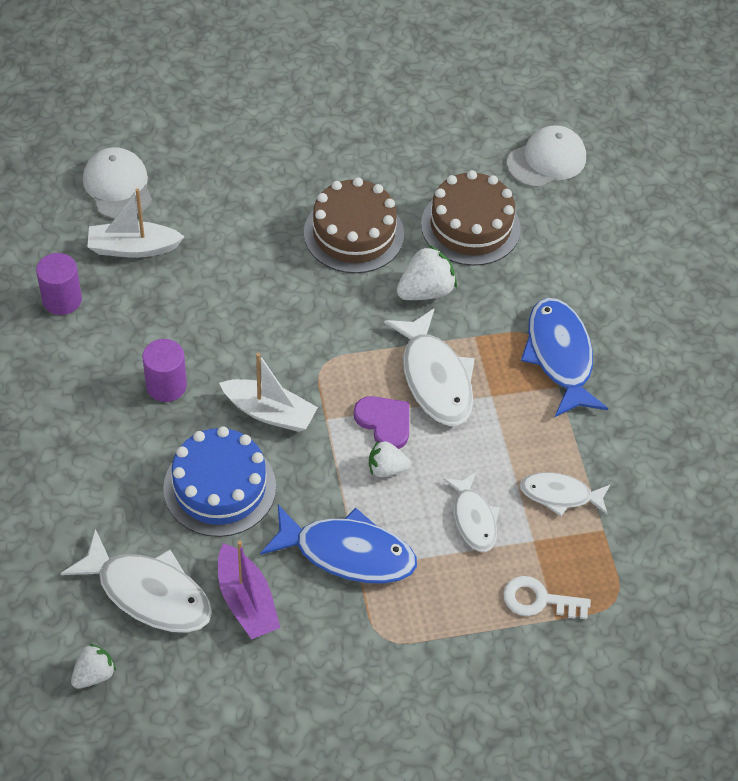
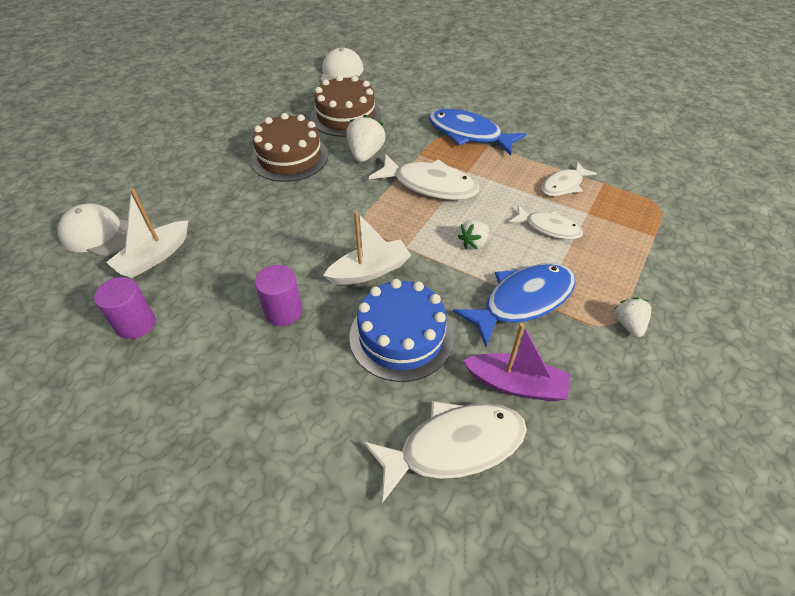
camera: 45 degrees left, 5 degrees down
white strawberry [71,643,116,689] -> white strawberry moved to [614,297,651,337]
purple heart [354,396,409,449] -> none
white key [503,576,591,620] -> none

